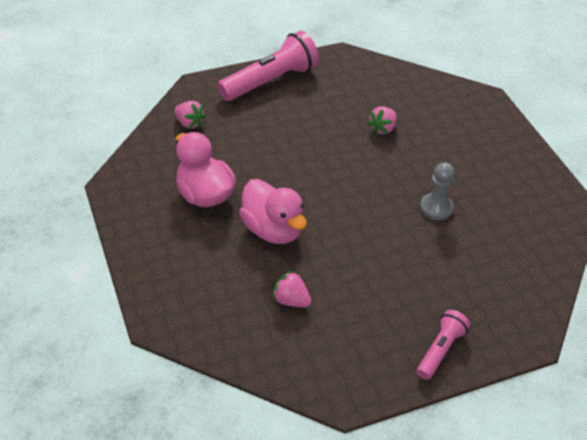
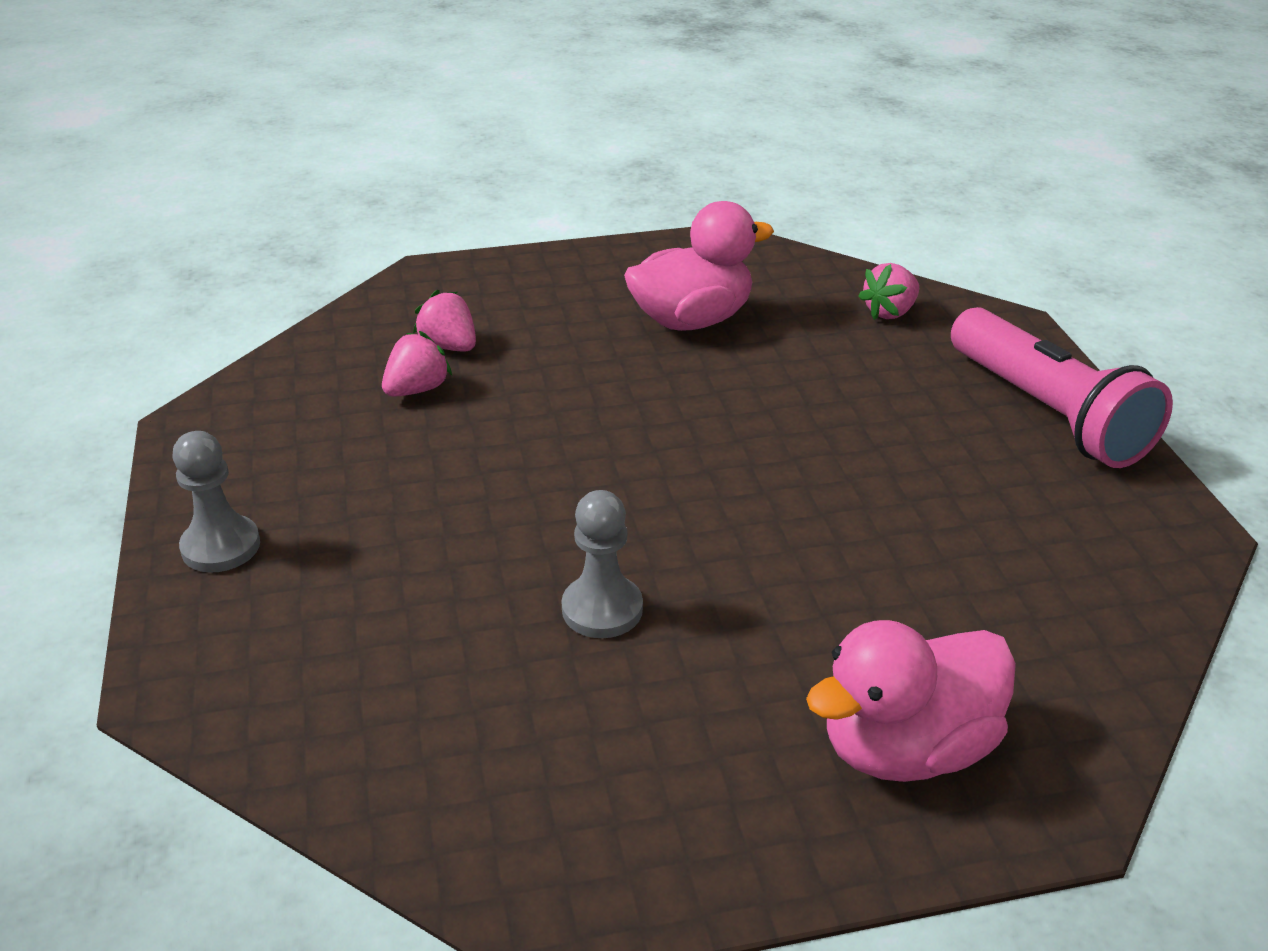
camera: 100 degrees right, 10 degrees down
pink duck [239,179,307,244] -> pink duck moved to [806,620,1016,782]
pink strawberry [367,107,397,135] -> pink strawberry moved to [413,290,476,351]
pink flashlight [417,310,470,380] -> grey pawn [173,431,260,573]

